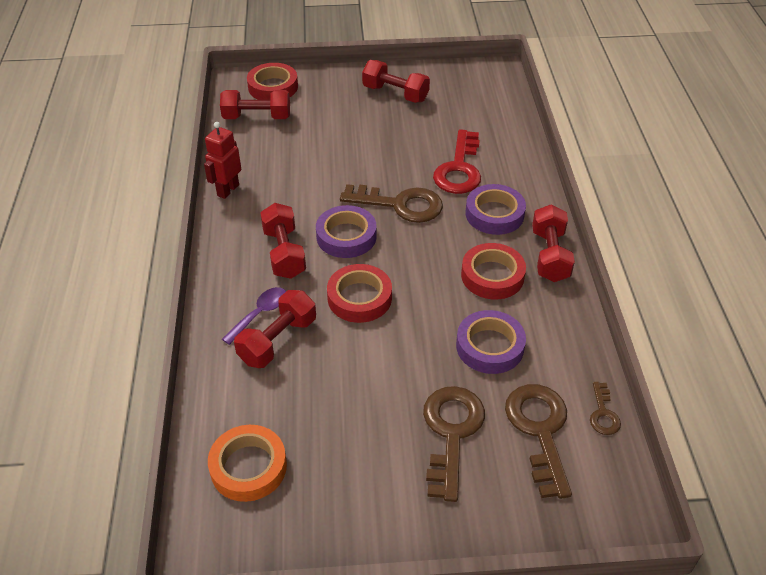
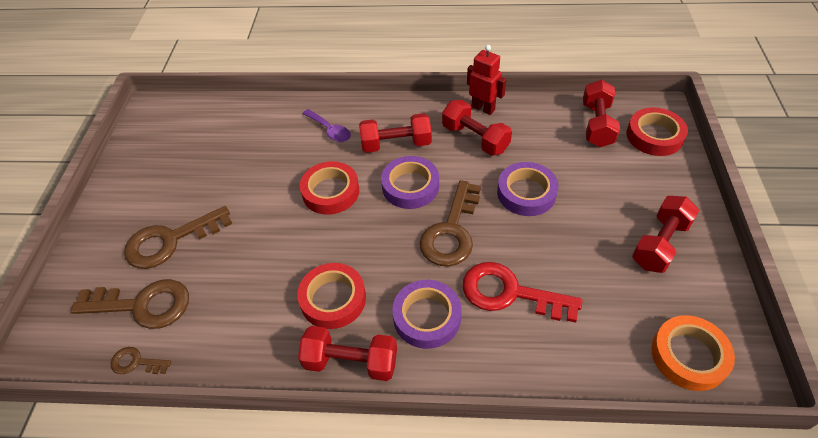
camera: 100 degrees right, 5 degrees up
orange tape [208,425,287,502] -> orange tape moved to [651,315,735,391]
red dumbbell [234,290,316,368] -> red dumbbell moved to [442,100,512,156]
brown key [423,386,485,502] -> brown key turned 135 degrees clockwise [124,206,232,269]
purple tape [456,310,526,374] -> purple tape moved to [497,162,559,216]

